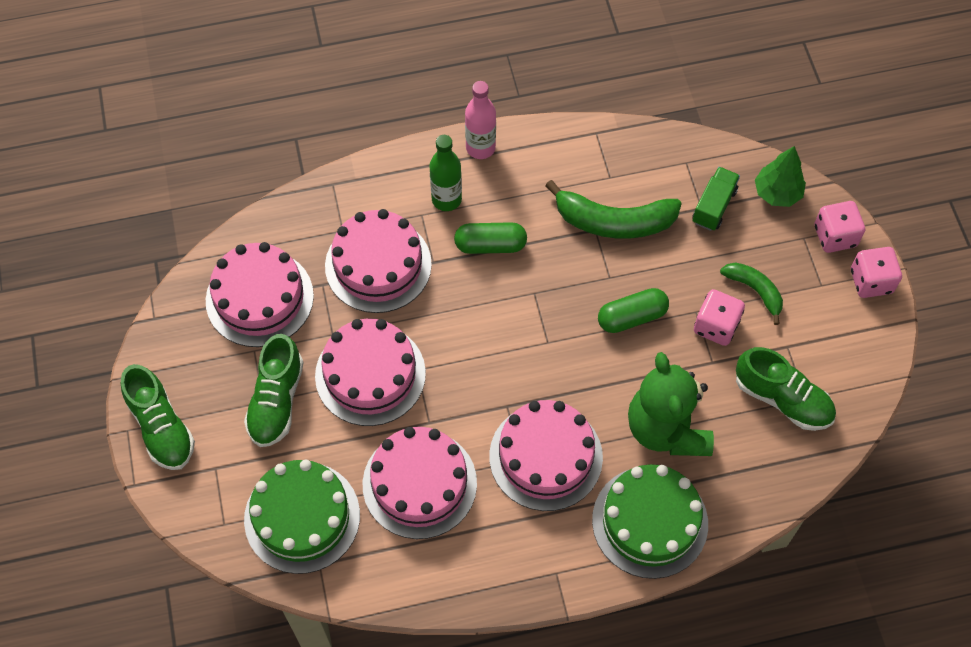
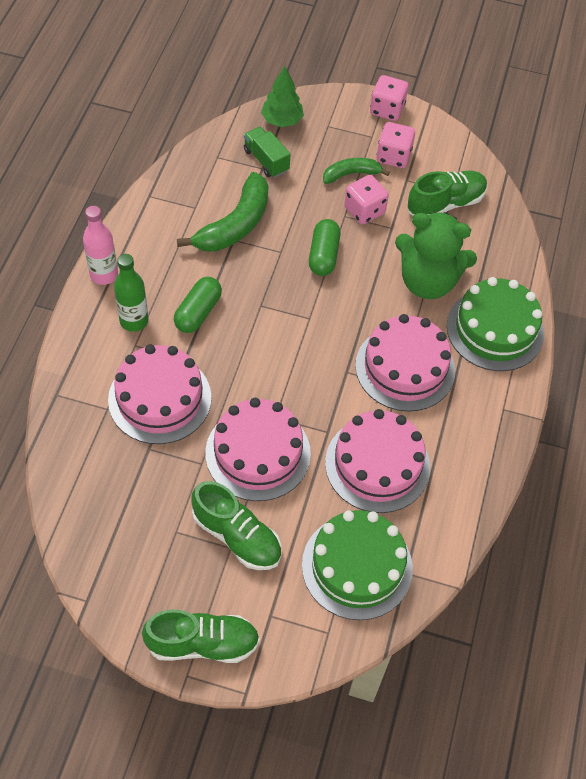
camera: 65 degrees left, 5 degrees down
pink cake [206,242,314,347] -> none
pink dice [814,201,865,253] -> pink dice moved to [377,122,415,168]

